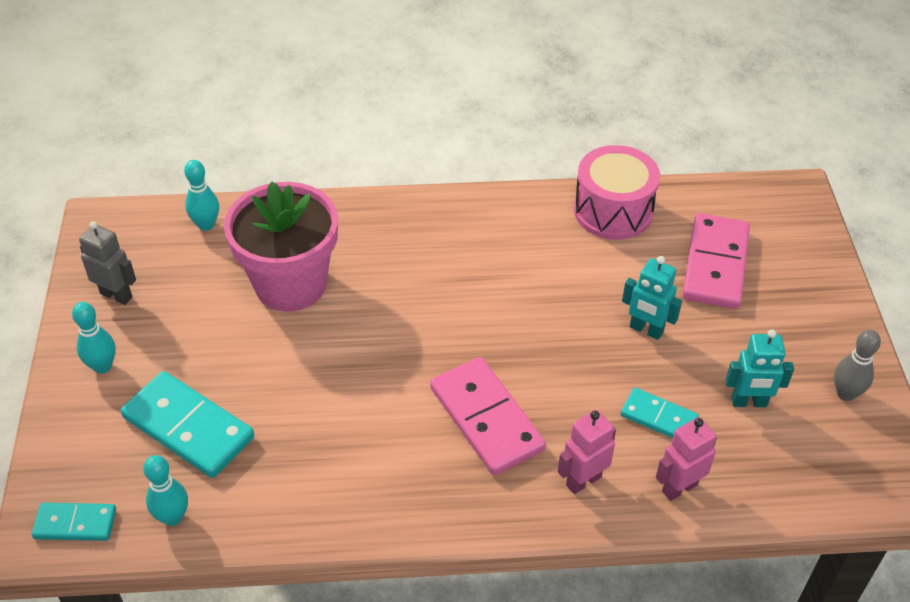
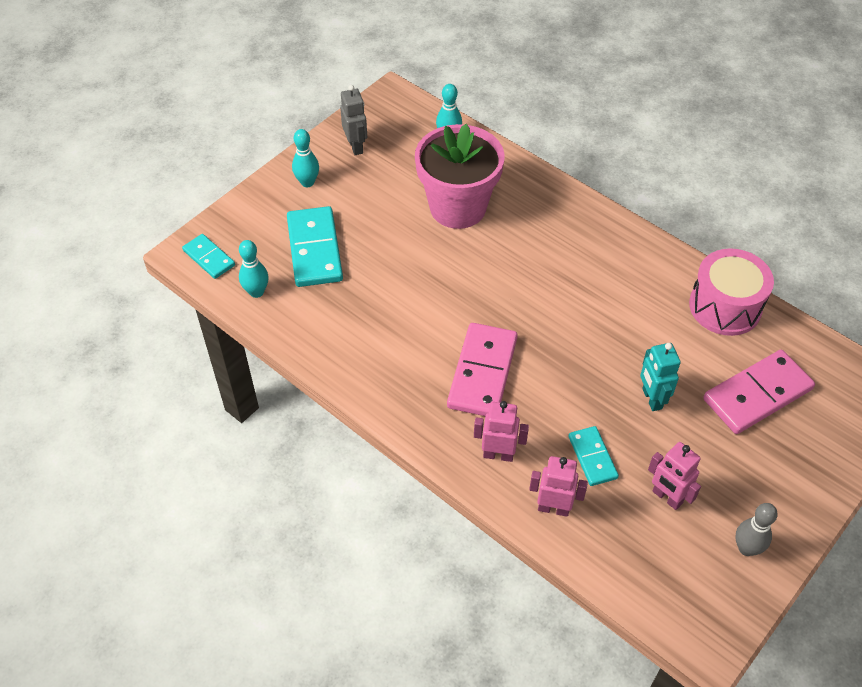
camera: 45 degrees right, 5 degrees up
turquoise robot [725,329,794,407] -> pink robot [648,442,701,510]

